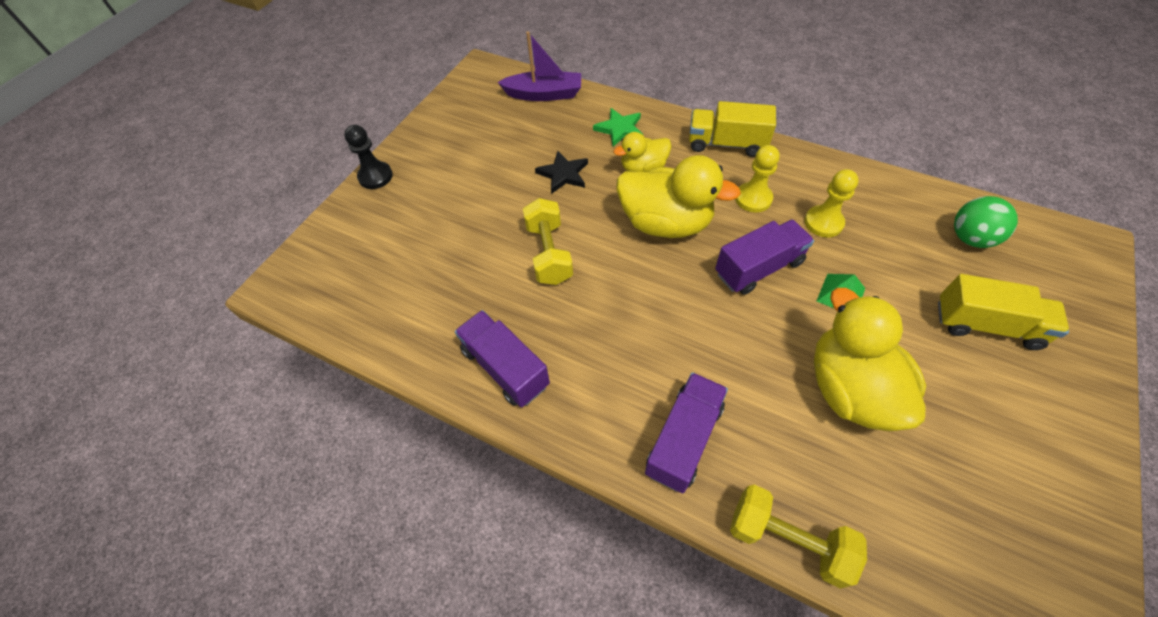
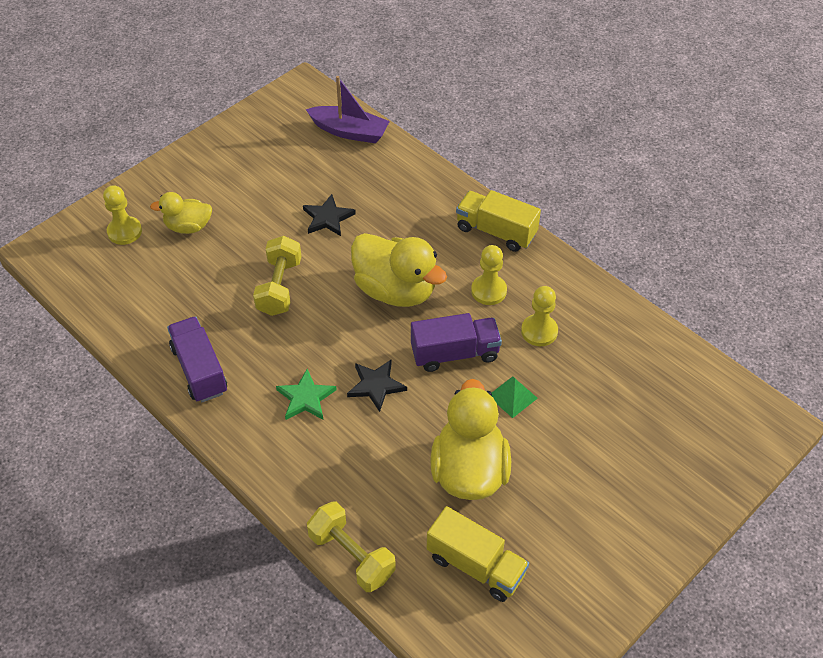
camera: 15 degrees right, 5 degrees down
black pawn [344,125,393,189] -> none
green star [593,108,643,147] -> green star moved to [276,369,337,420]
yellow duck [614,132,672,172] -> yellow duck moved to [150,192,212,234]
purple truck [645,372,728,493] -> none
yellow truck [938,274,1069,350] -> yellow truck moved to [427,506,529,602]
green ball [954,196,1018,248] -> none
none -> yellow pawn [103,185,142,245]
none -> black star [347,359,407,412]

